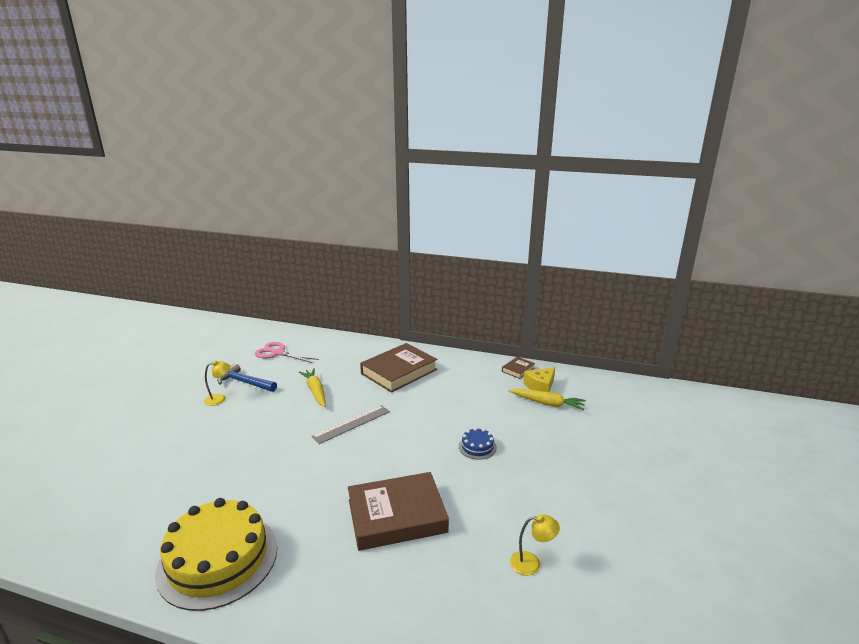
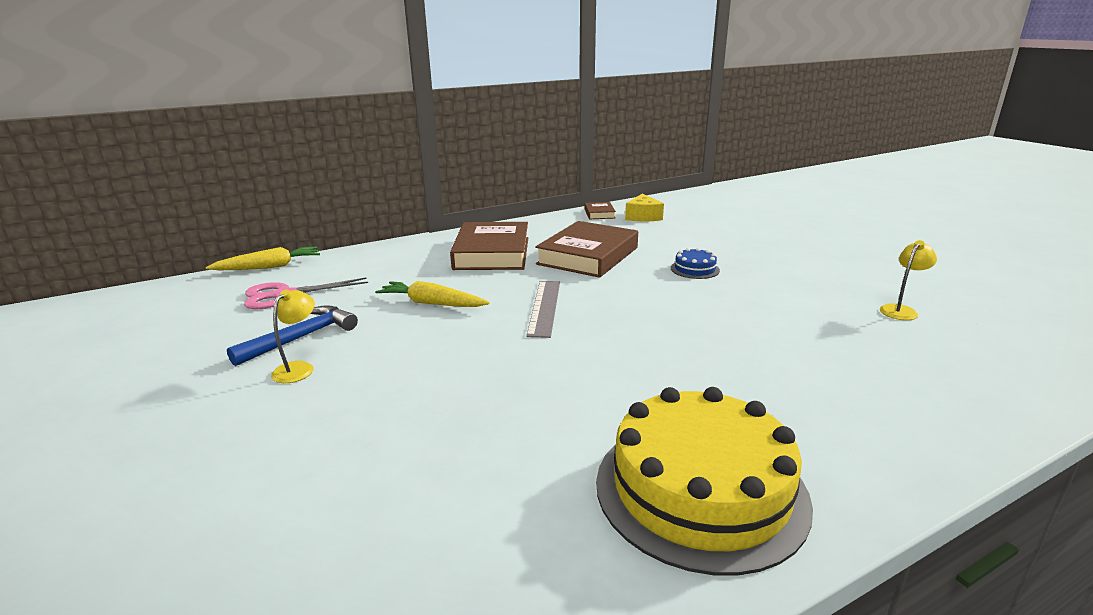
camera: 45 degrees left, 0 degrees up
blue hammer [217,363,277,392] -> blue hammer turned 150 degrees clockwise [227,305,358,366]
brown book [348,472,449,551] -> brown book moved to [535,221,638,278]
yellow carrot [508,389,586,410] -> yellow carrot moved to [206,246,320,270]

